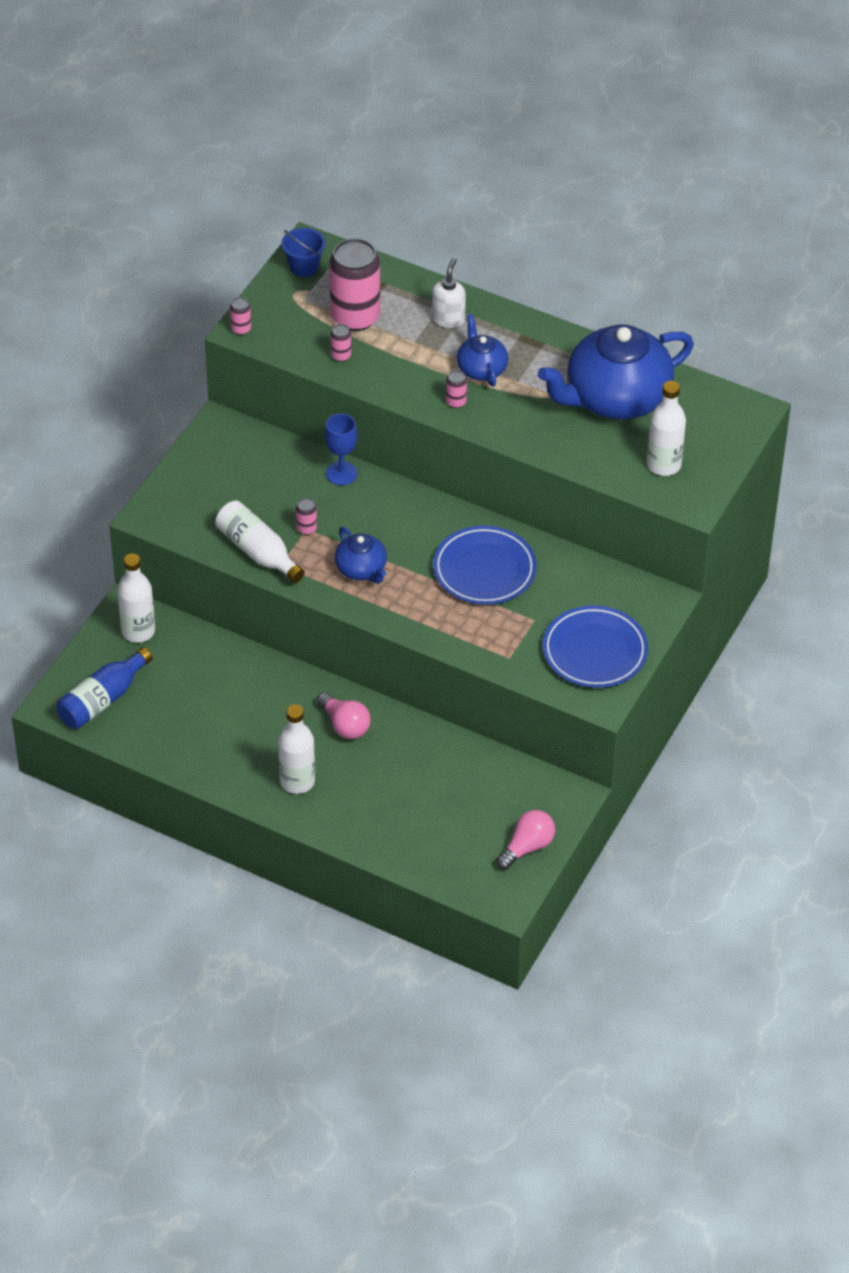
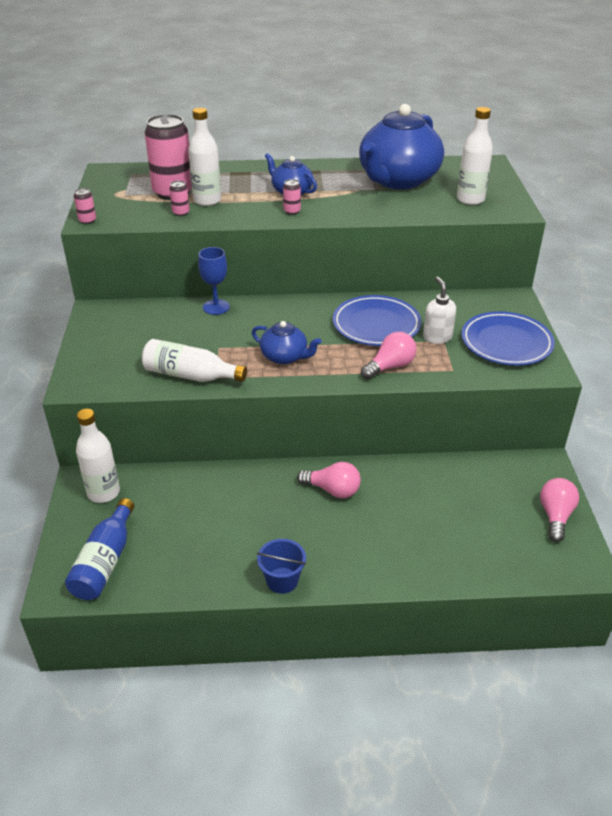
camera: 30 degrees left, 10 degrees down
white bottle [278,705,315,794] -> white bottle moved to [188,108,221,206]
blue bucket [281,228,325,277] -> blue bucket moved to [257,539,306,594]
pink can [296,498,317,535] -> none
white soap dispenser [432,258,466,328] -> white soap dispenser moved to [423,277,456,344]
none -> pink light bulb [361,332,416,379]

